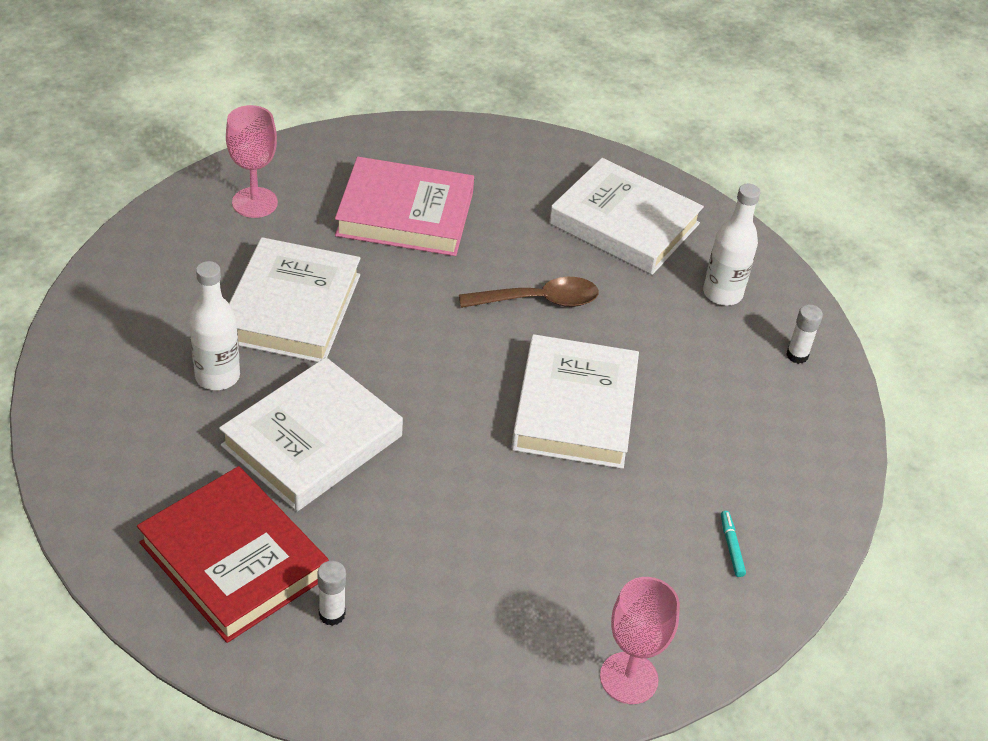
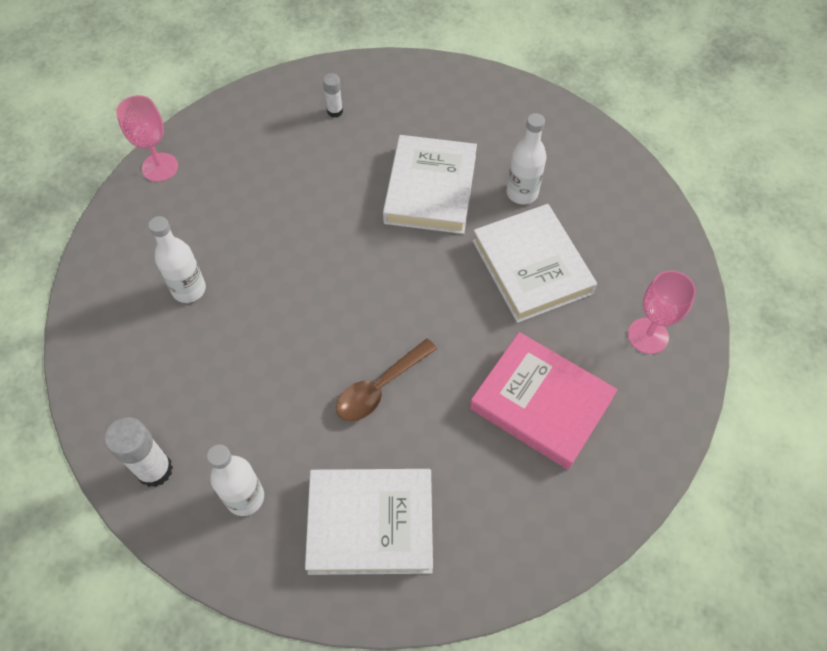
camera: 150 degrees right, 15 degrees up
red book [137,466,329,643] -> none
pink book [335,157,474,256] -> pink book turned 60 degrees clockwise [470,332,618,470]
white book [511,334,639,469] -> none
turquoise marker [721,511,746,577] -> none
white glue stick [786,304,823,364] -> white glue stick [105,417,173,487], size x1.76
none -> white bottle [149,216,206,303]

